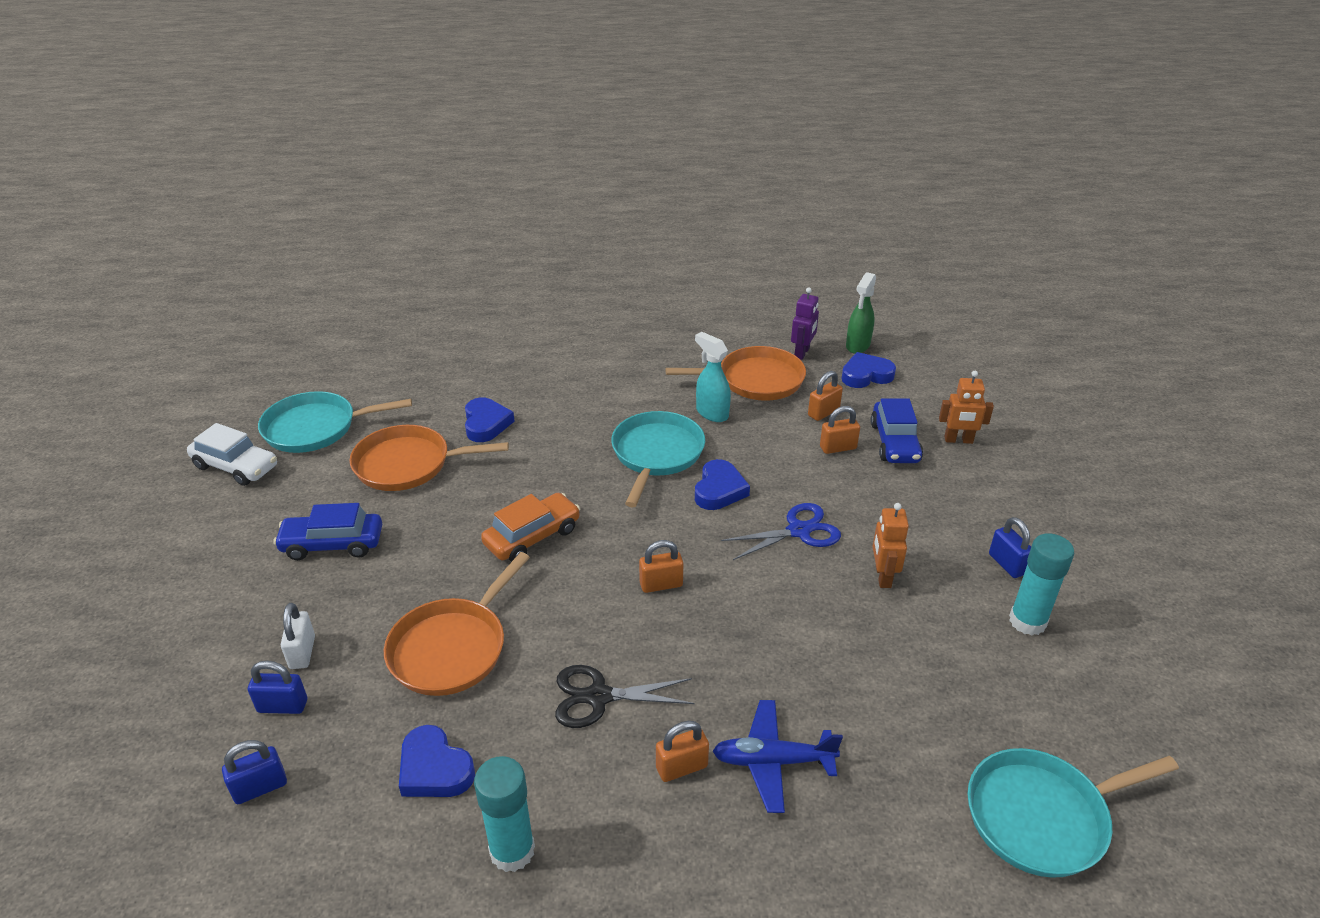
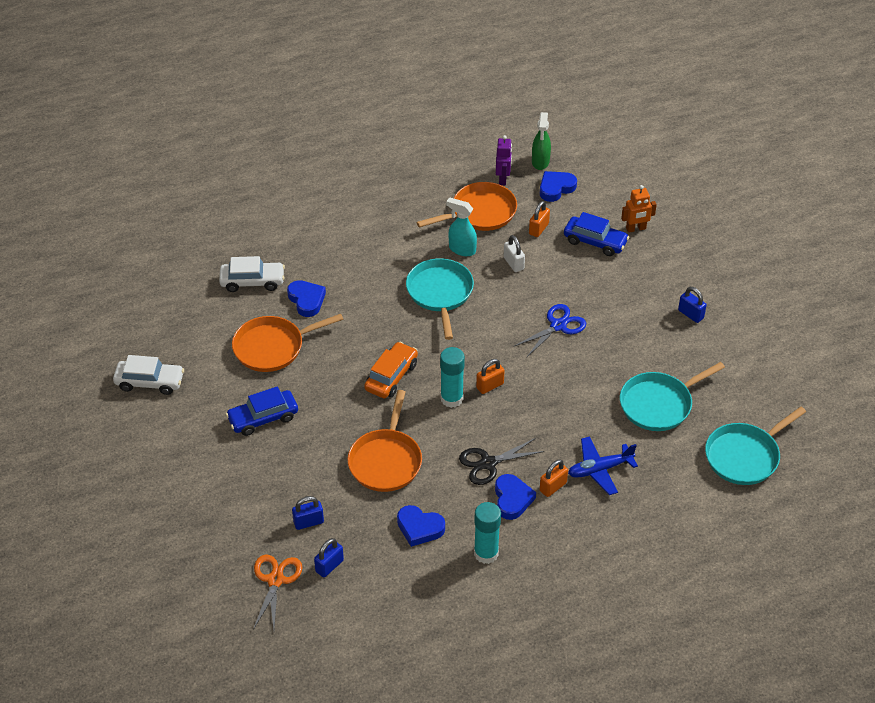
camera: 20 degrees left, 10 degrees up
turquoise pan [258,391,412,453] -> turquoise pan moved to [620,362,725,431]
white padlock [281,603,315,669] -> white padlock moved to [504,235,525,272]
blue heart [695,459,750,510] -> blue heart moved to [495,474,536,520]
orange padlock [820,406,860,454] -> none
blue car [871,398,923,463] -> blue car turned 45 degrees counterclockwise [564,212,629,256]
orange robot [873,503,909,588] -> none
turquoise glue stick [1009,533,1074,636] -> turquoise glue stick moved to [440,347,465,408]
none -> white car [219,256,285,292]
none -> orange scissors [253,554,302,630]

